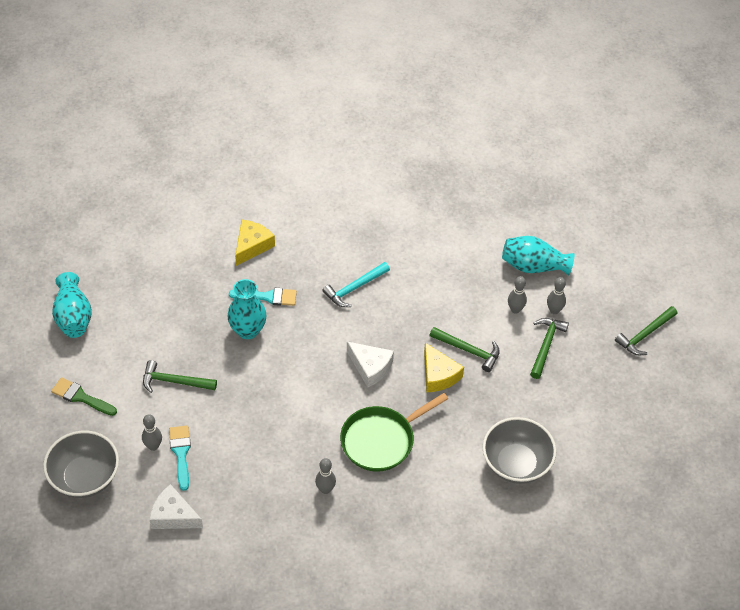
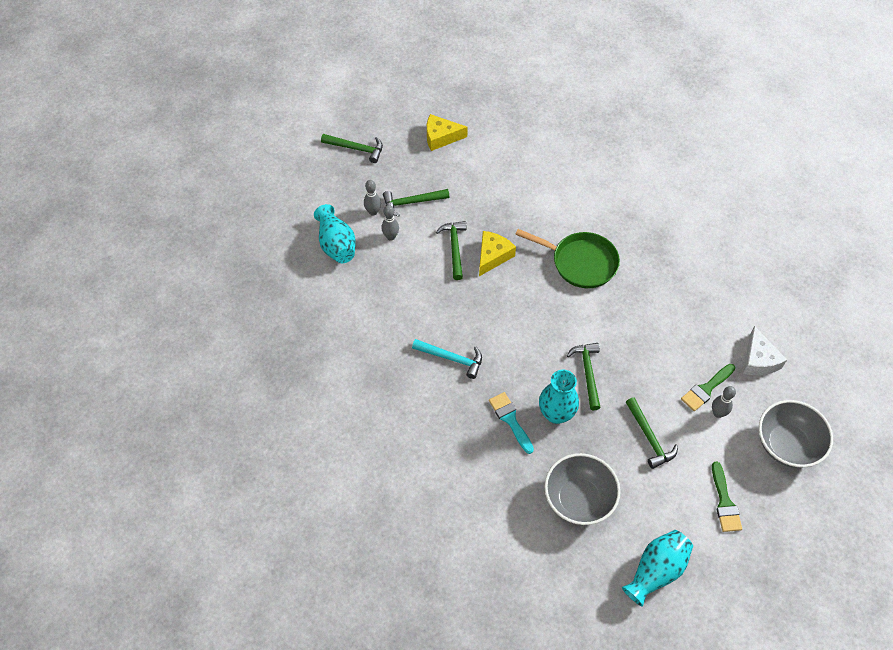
camera: 120 degrees left, 5 degrees up
turquoise brush [169,426,191,491] -> green brush [681,364,735,411]
yellow cheese [235,220,275,266] -> yellow cheese moved to [427,114,468,151]
grey bowling pin [315,458,336,494] -> none
white cheese [347,342,394,387] -> none
grey bowl [483,417,557,484] -> grey bowl moved to [544,453,621,525]
none -> green hammer [567,343,601,410]

